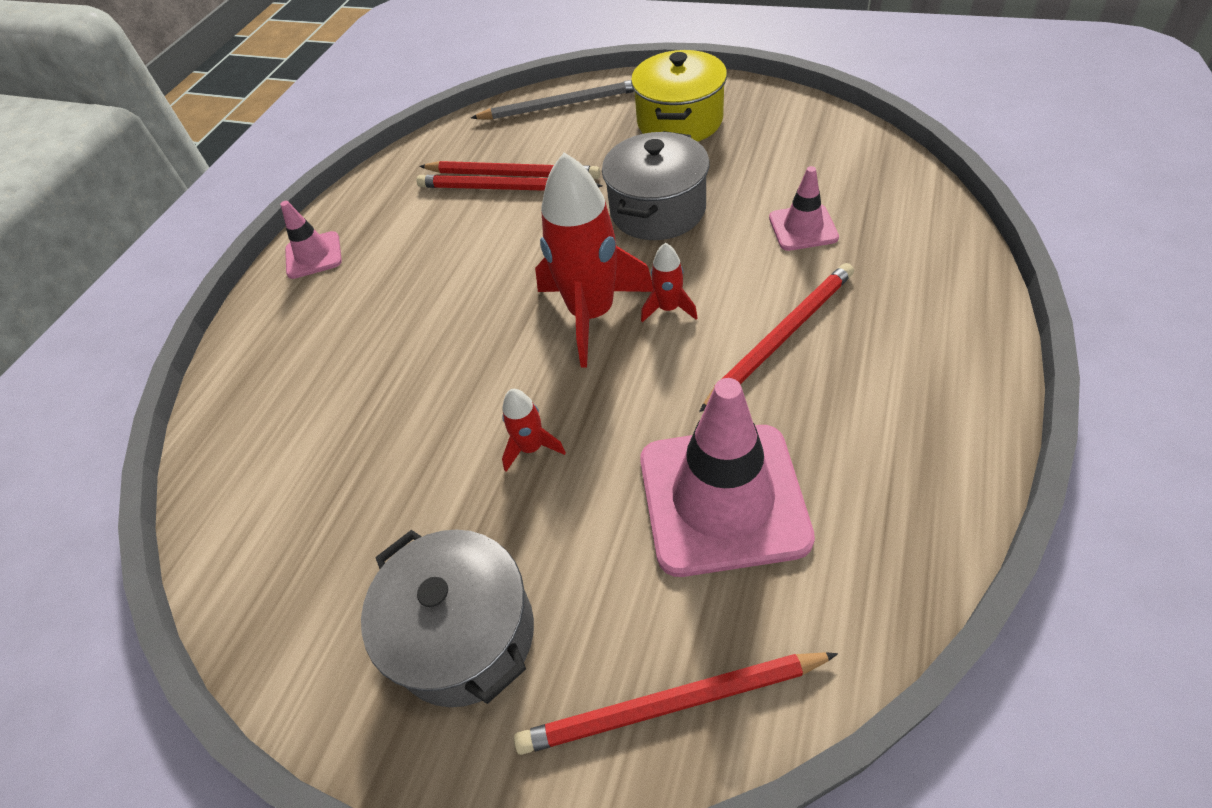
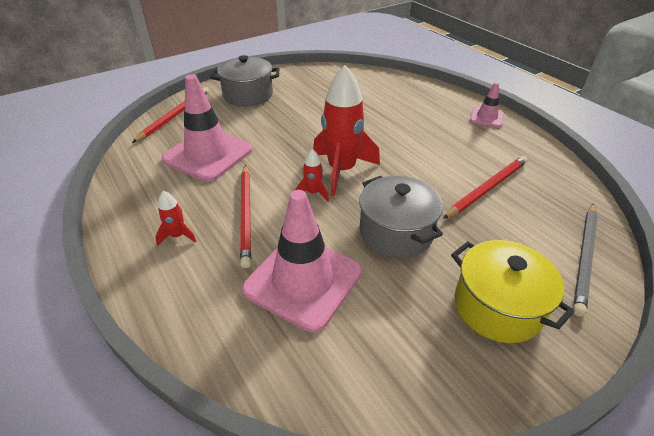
camera: 120 degrees right, 10 degrees down
red pencil [419,161,600,179] -> none
red rocket [502,389,566,472] -> red rocket moved to [155,191,197,246]
pink traffic cone [769,166,839,251] -> pink traffic cone [242,190,362,332], size x1.99

